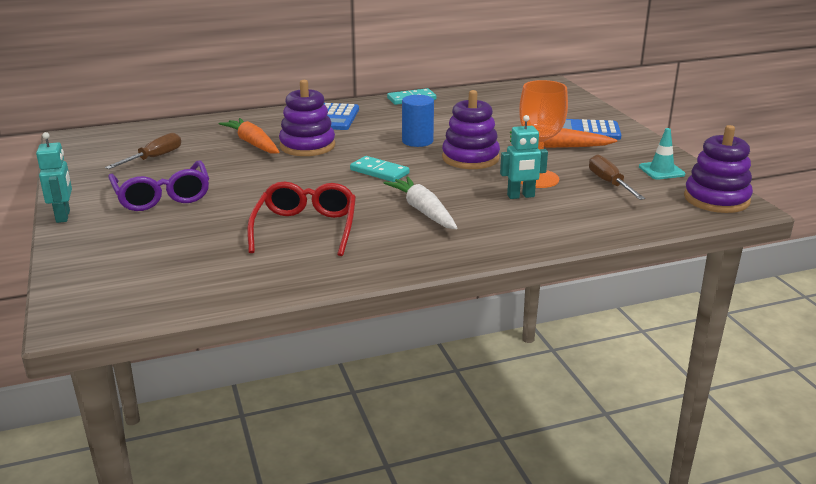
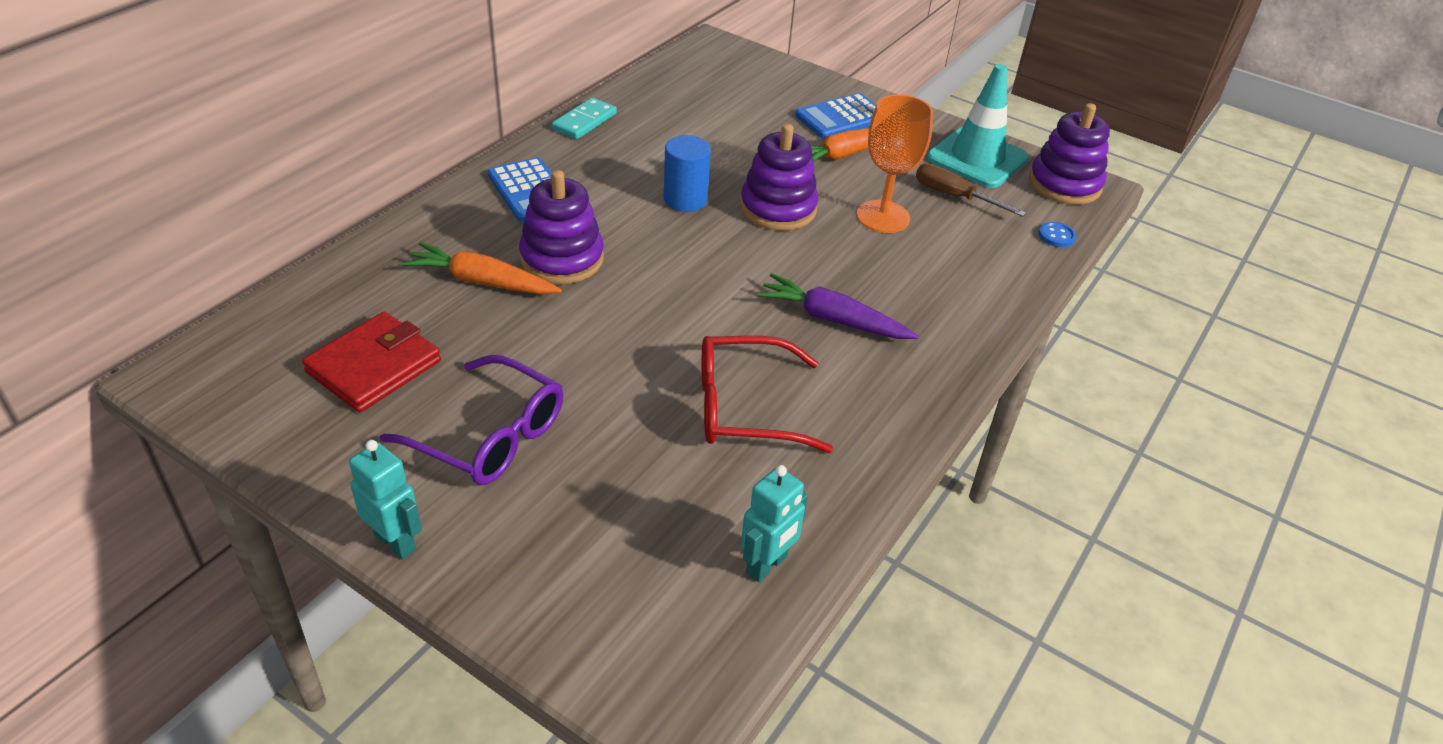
camera: 40 degrees left, 15 degrees up
brown screwdriver [105,133,181,169] -> red wallet [302,312,441,412]
red glasses [247,181,356,256] -> red glasses turned 60 degrees counterclockwise [702,336,833,453]
turquoise domino [350,156,409,182] -> none
white carrot [384,177,457,229] -> purple carrot [757,273,918,339]
turquoise robot [500,115,548,199] -> turquoise robot moved to [741,465,808,582]
turquoise traffic cone [639,128,685,180] -> turquoise traffic cone [927,64,1029,188], size x1.87
none -> blue button [1038,222,1076,247]

